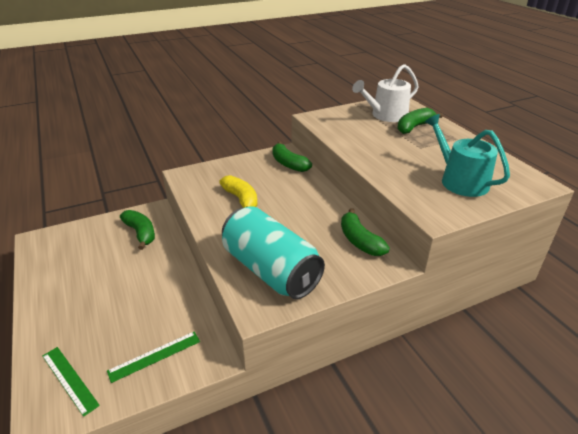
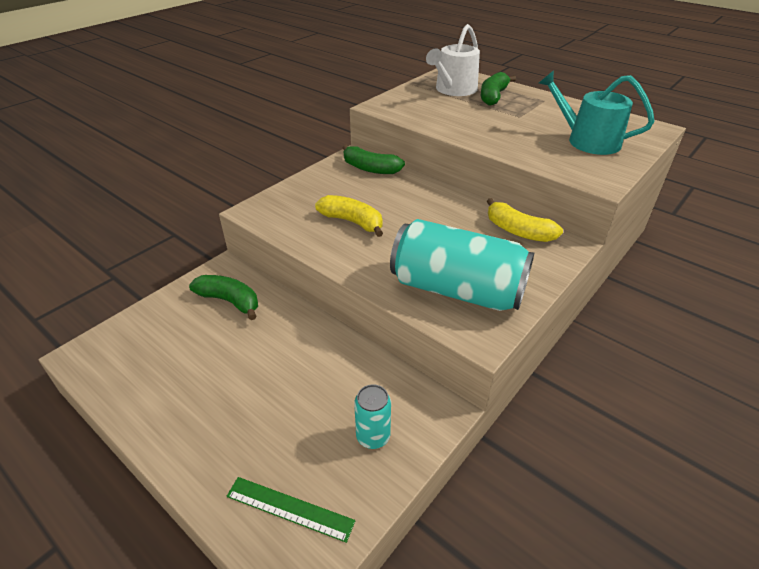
camera: 25 degrees left, 5 degrees up
green ruler [107,331,200,383] -> turquoise can [354,384,391,449]
green banana [341,208,390,256] -> yellow banana [487,198,563,242]

